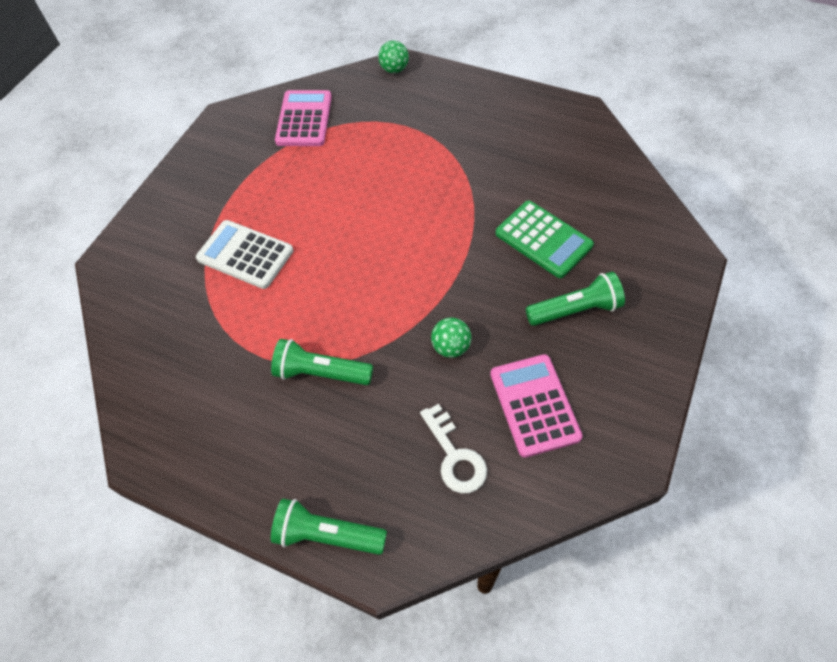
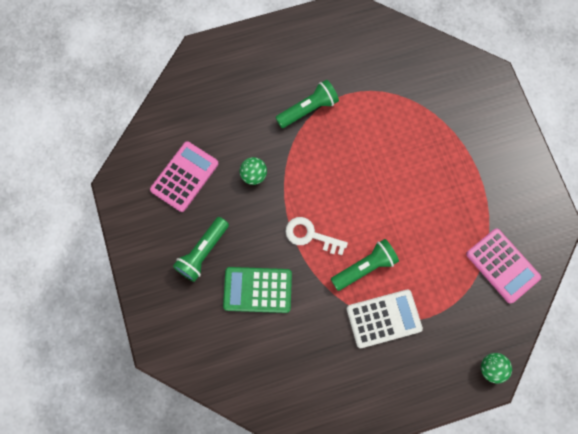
camera: 135 degrees right, 15 degrees up
white calculator [196,220,293,289] -> white calculator moved to [347,289,423,348]
green flashlight [271,498,387,555] -> green flashlight moved to [331,239,399,291]
white key [420,404,487,493] -> white key moved to [285,217,348,255]
pink calculator [490,354,582,458] -> pink calculator turned 90 degrees counterclockwise [150,141,219,212]

